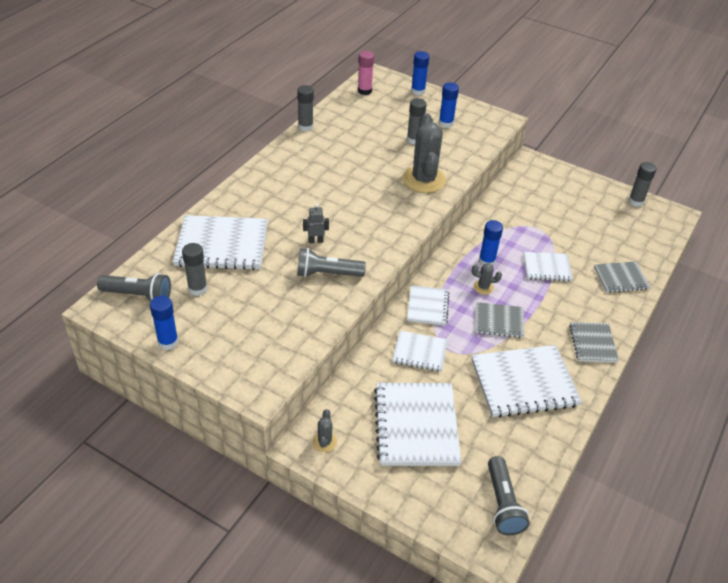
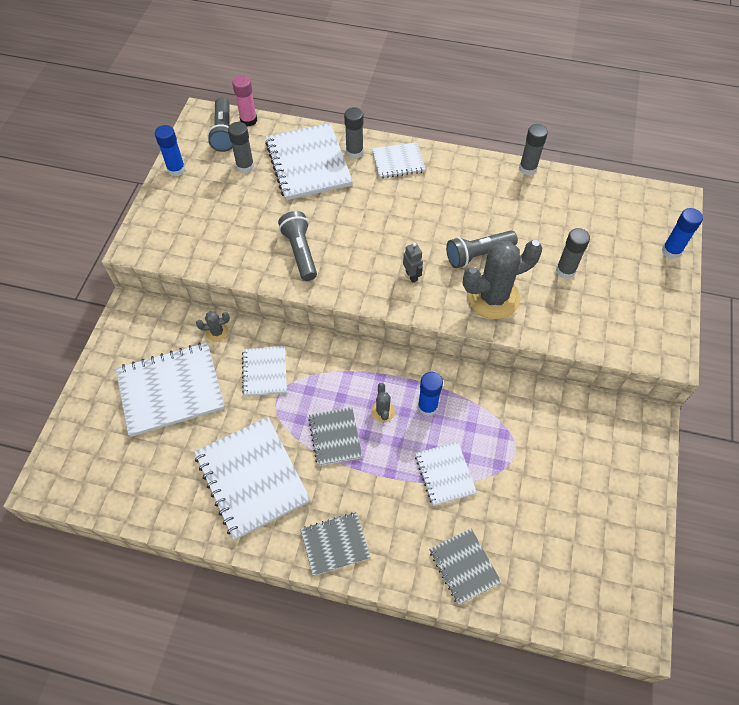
camera: 75 degrees right, 15 degrees up
grey robot [303,204,329,243] -> grey robot moved to [403,243,423,283]
grey cactus [313,409,337,452] -> grey cactus moved to [196,311,230,342]
pink glue stick [358,51,374,95] -> pink glue stick moved to [232,75,257,127]
white notebook [407,285,450,326] -> white notebook moved to [372,142,426,178]
blue glue stick [439,82,459,128] -> none
grey flashlight [488,456,530,536] -> grey flashlight moved to [446,230,518,268]
grey glue stick [628,162,656,207] -> grey glue stick moved to [344,107,363,159]

